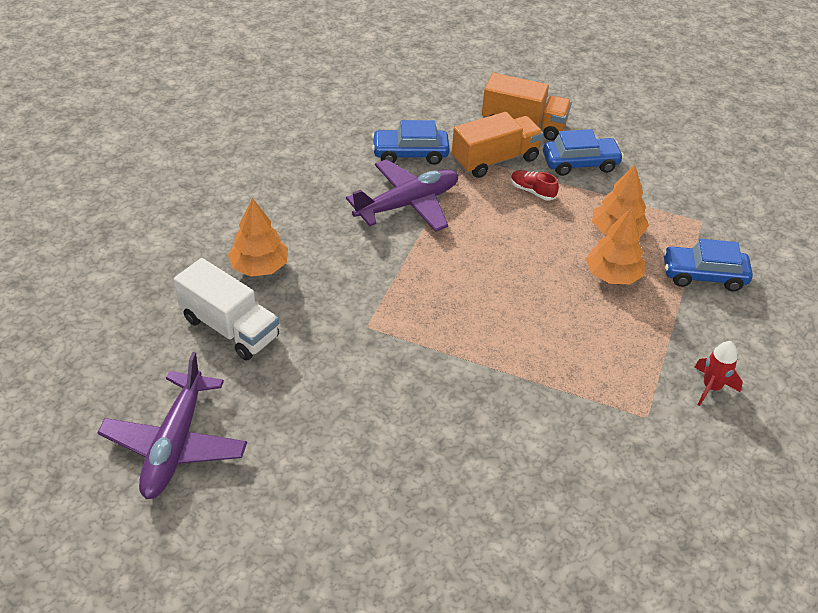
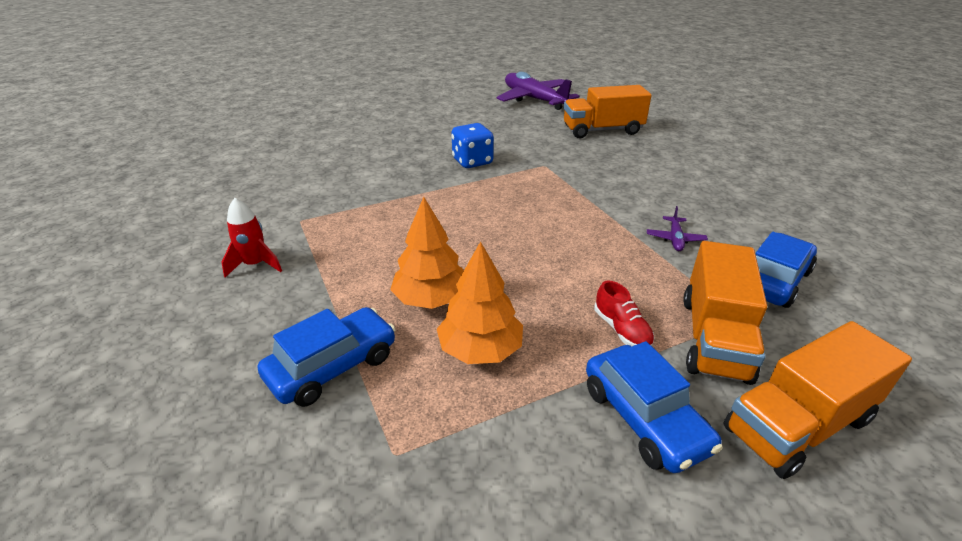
camera: 135 degrees right, 10 degrees down
white truck [174,258,279,360] -> orange truck [564,85,652,138]
orange tree [228,198,288,277] -> none
purple plane [346,159,458,232] -> purple plane [647,206,708,251], size x0.42
red shoe [511,170,559,201] -> red shoe turned 75 degrees clockwise [594,280,655,346]
blue car [543,129,624,176] -> blue car turned 60 degrees counterclockwise [586,341,723,473]
none -> blue dice [452,123,494,168]

